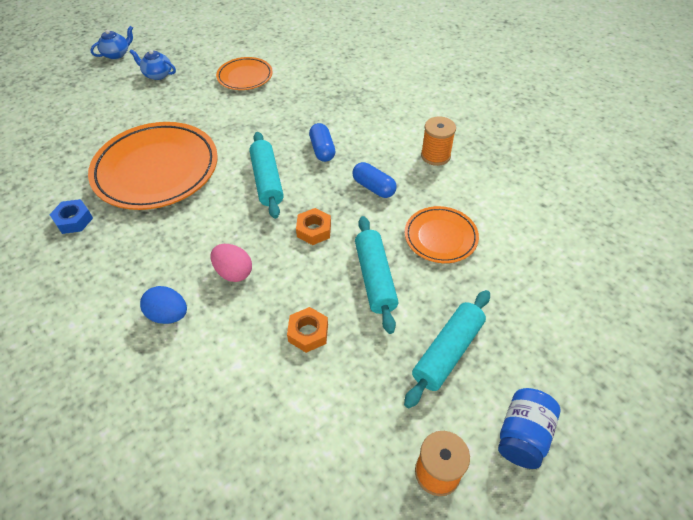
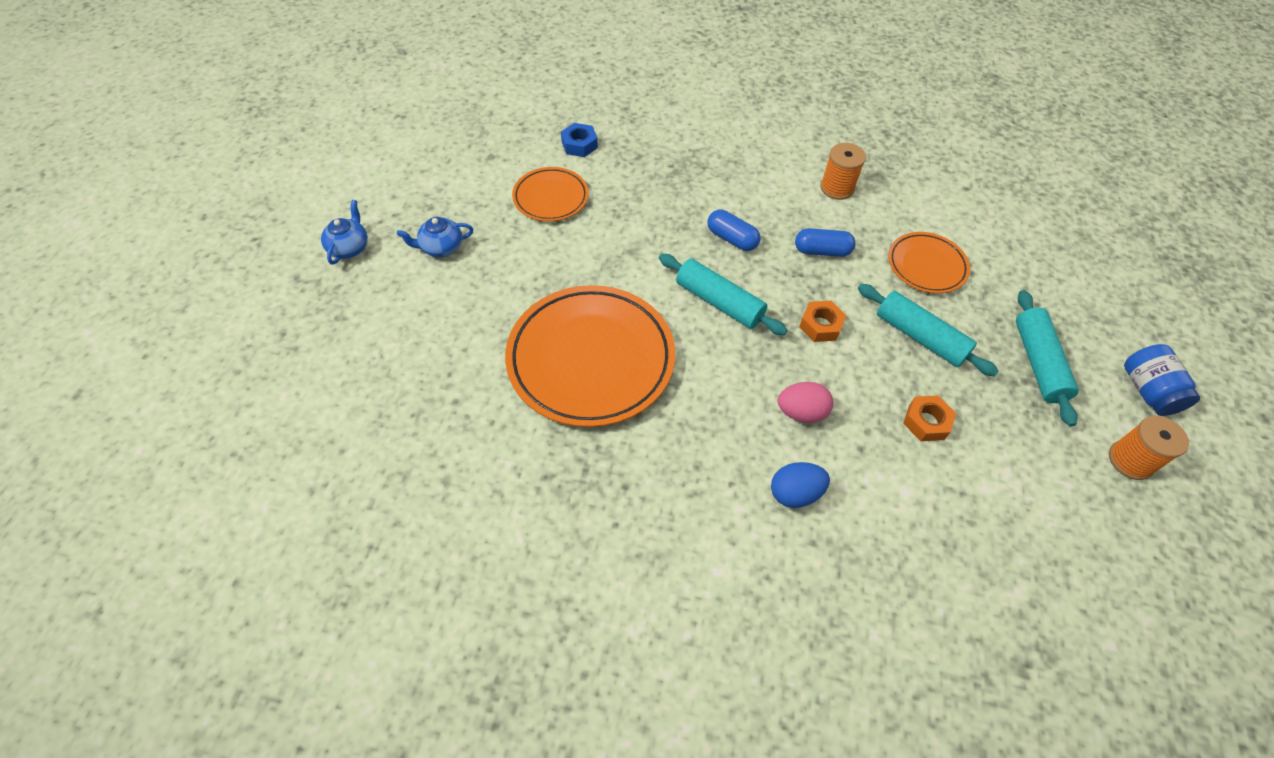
camera: 40 degrees left, 5 degrees up
blue nut [49,199,93,234] -> blue nut moved to [561,123,598,157]

